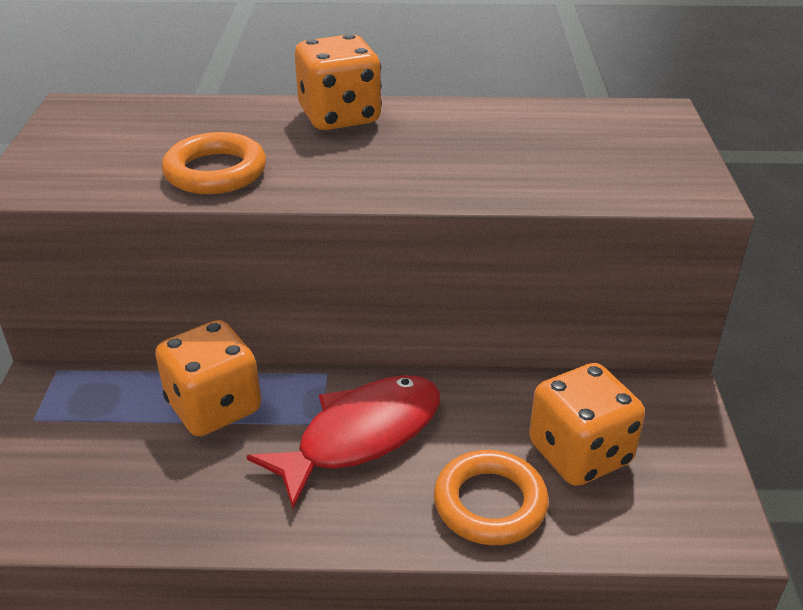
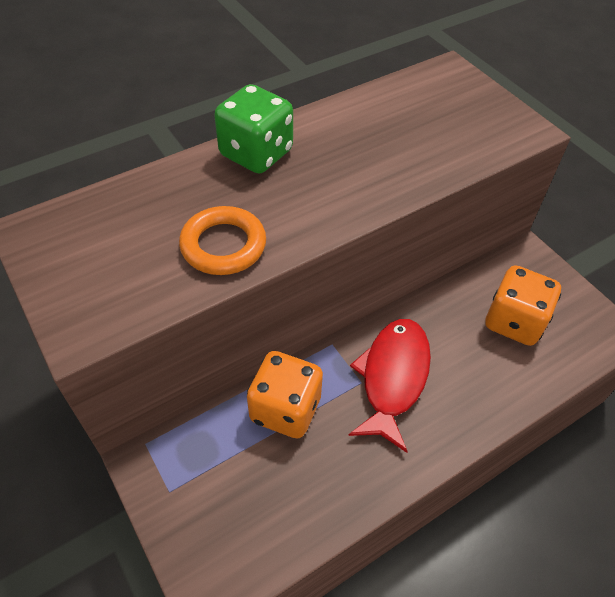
camera: 35 degrees left, 15 degrees up
orange dice [295,34,382,130] -> green dice [214,84,293,173]
orange ring [434,450,549,545] -> none

